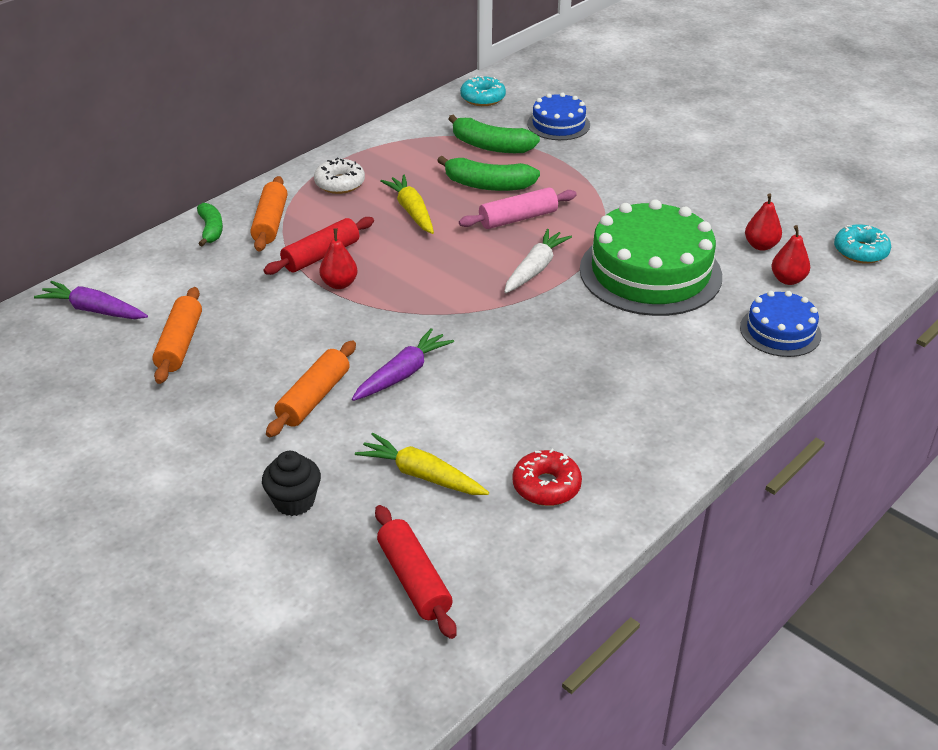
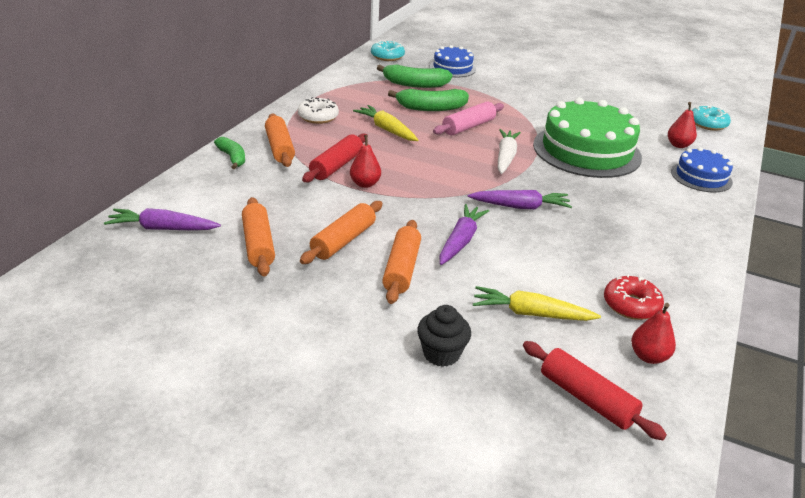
camera: 20 degrees left, 5 degrees down
red pear [745,193,782,251] -> red pear moved to [631,303,676,364]
none -> orange rolling pin [300,201,383,264]
none -> purple carrot [468,190,572,210]

